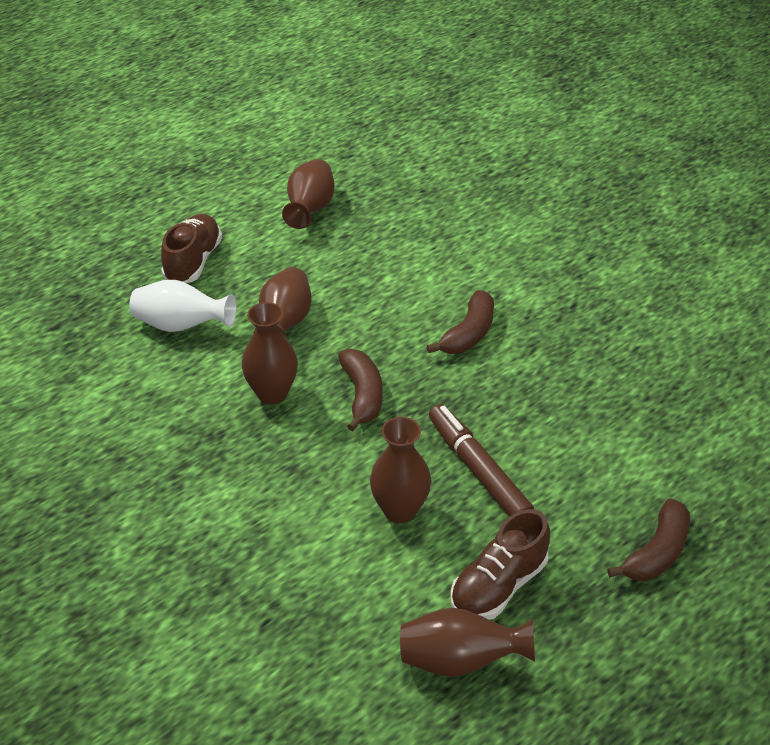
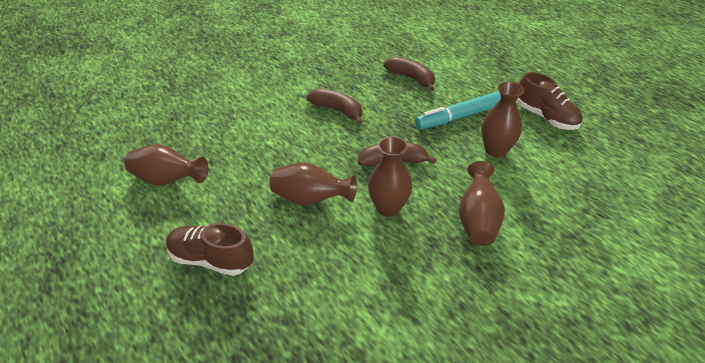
camera: 85 degrees left, 0 degrees up
white vase [129,280,237,332] -> none
brown vase [400,608,535,677] -> brown vase moved to [459,161,505,246]
brown marker [429,404,534,517] -> turquoise marker [415,91,501,129]
brown banana [607,498,690,581] -> brown banana moved to [383,56,435,91]

